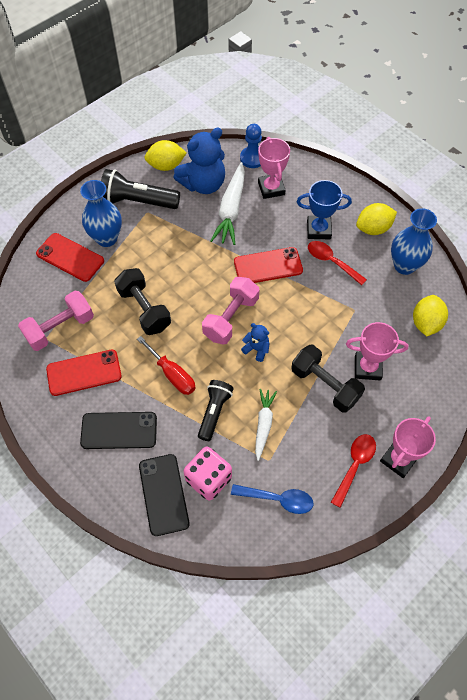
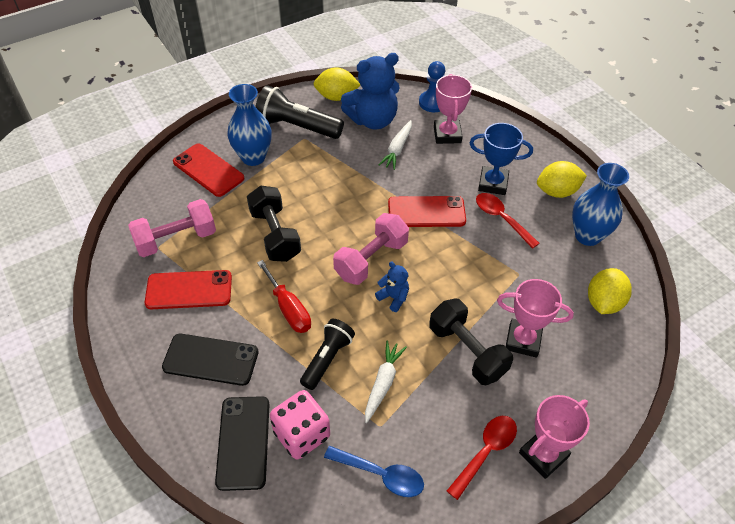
camera: 10 degrees right, 10 degrees down
white carrot [210,162,245,245] -> white carrot [378,120,412,170], size x0.62

